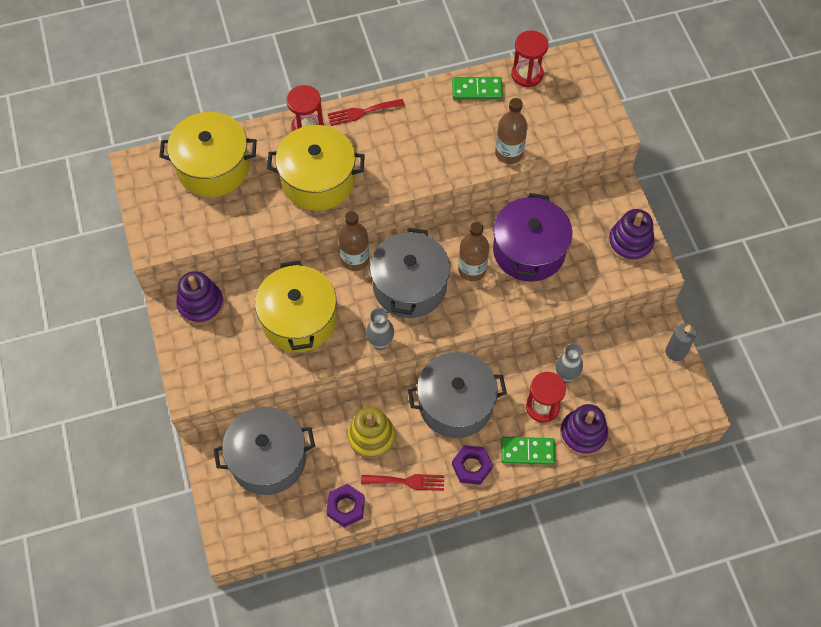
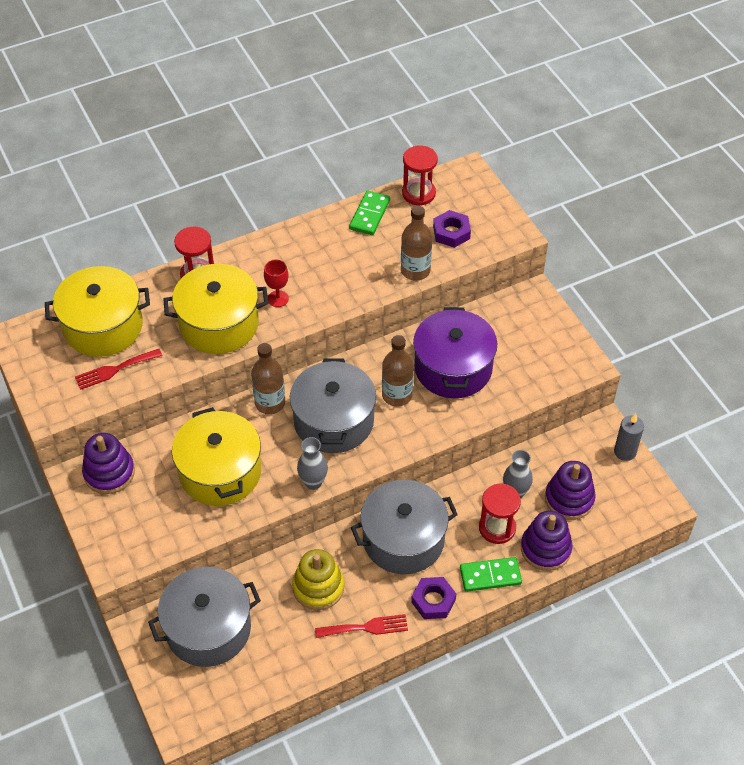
camera: 10 degrees left, 10 degrees down
purple nut [326,484,365,527] -> purple nut moved to [433,210,471,248]
red fork [328,99,405,126] -> red fork moved to [75,349,162,390]
green domino [452,77,503,100] -> green domino turned 60 degrees counterclockwise [349,191,390,235]
purple stacking toy [608,209,654,262] -> purple stacking toy moved to [545,461,596,520]
none -> red goblet [264,260,289,307]

